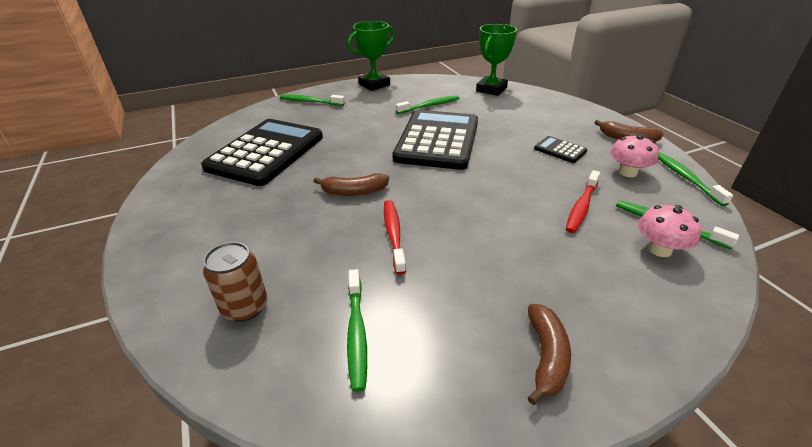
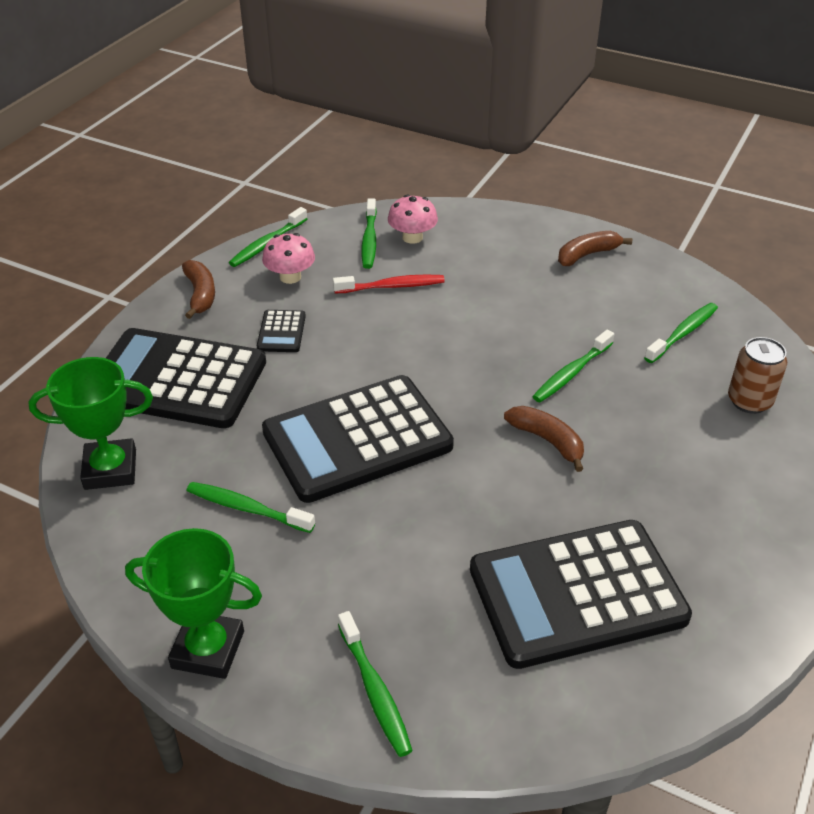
camera: 130 degrees left, 5 degrees up
red toothbrush [384,200,406,275] -> green toothbrush [532,329,614,402]
none -> black calculator [106,328,266,428]

